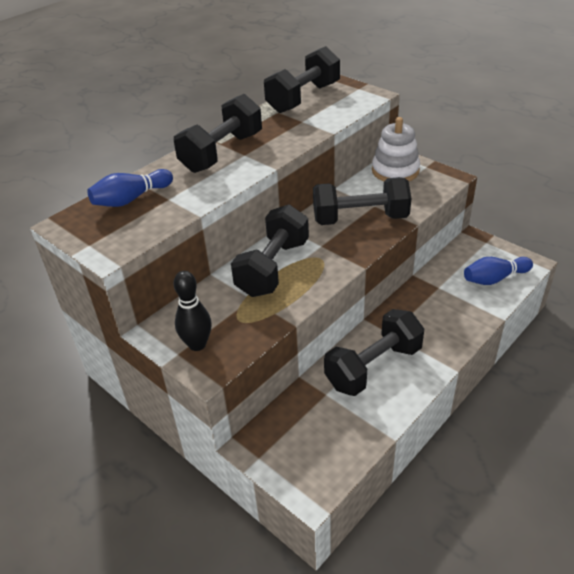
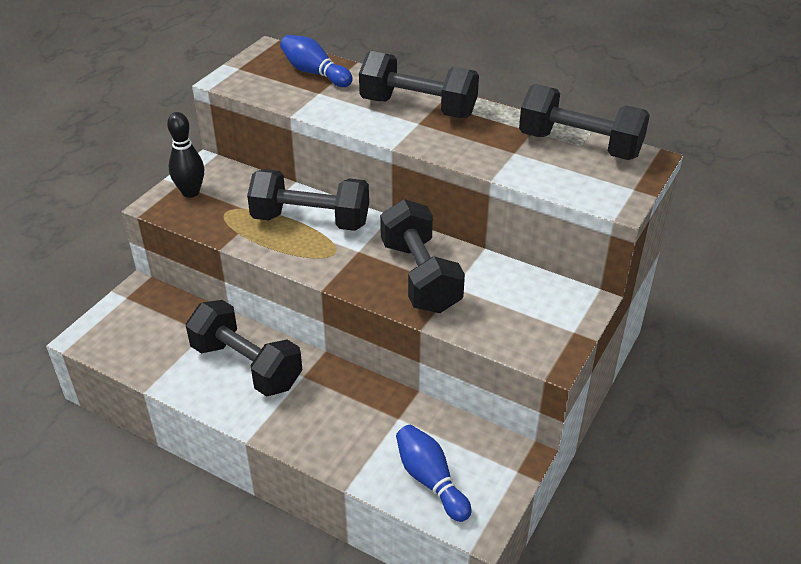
camera: 75 degrees right, 0 degrees up
white stacking toy [372,117,420,181] -> none

